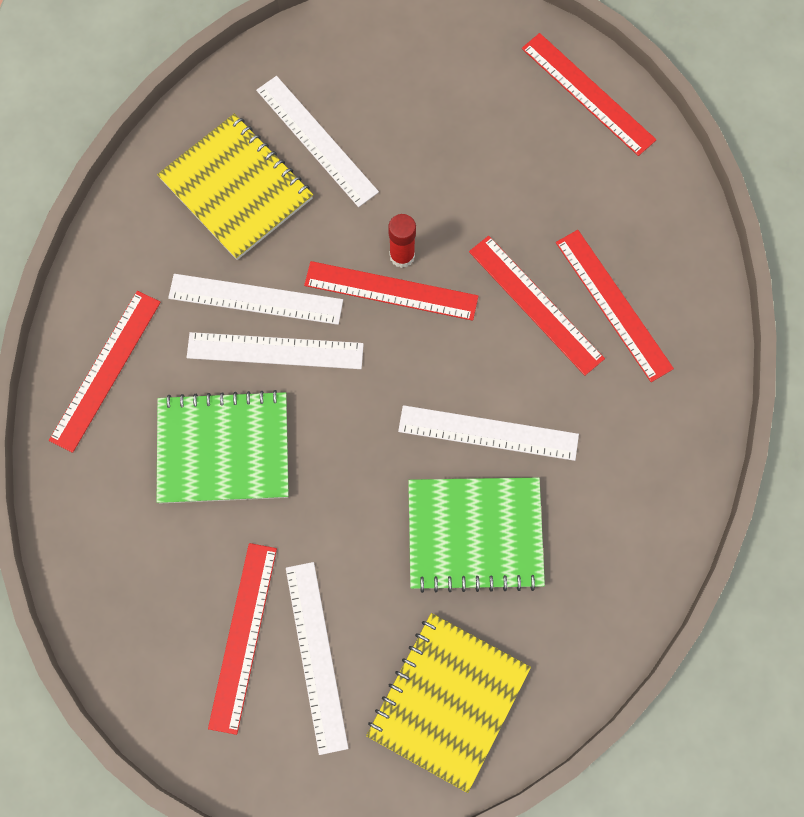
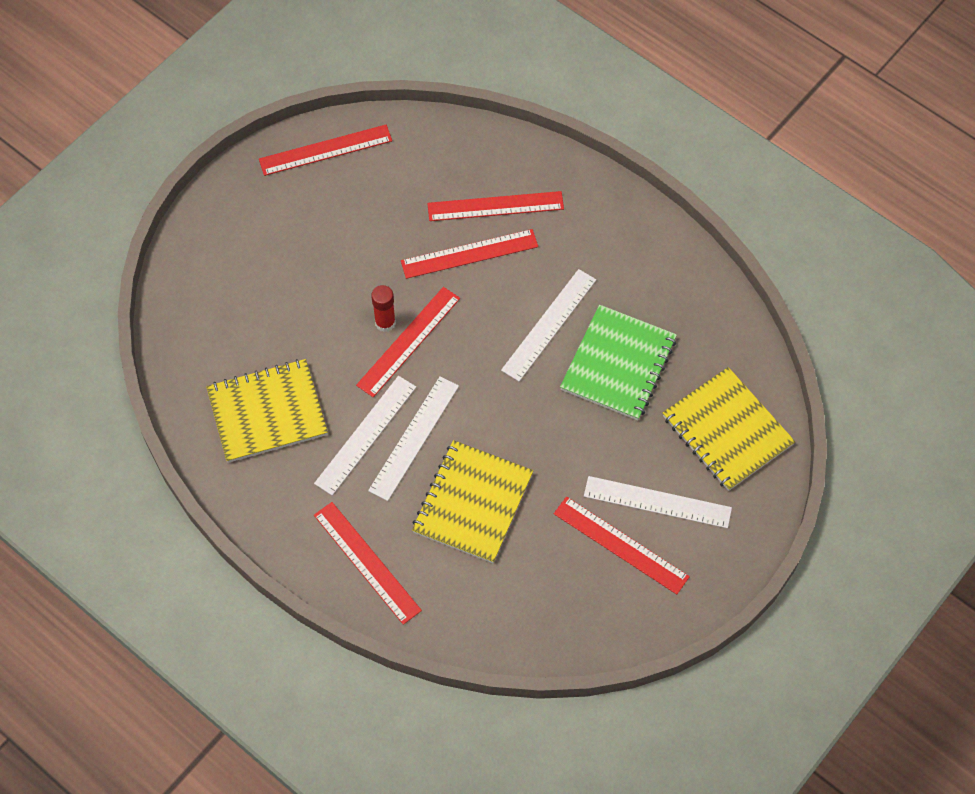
camera: 65 degrees left, 10 degrees down
green notebook [157,390,289,504] -> yellow notebook [412,440,533,563]
white ruler [256,76,379,207] -> none

